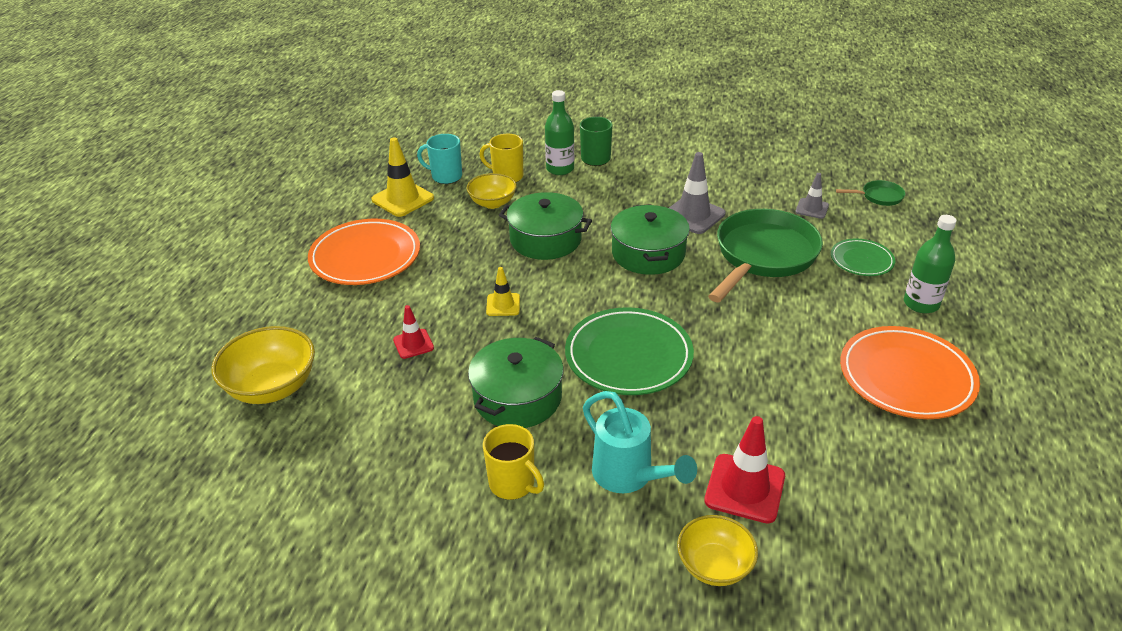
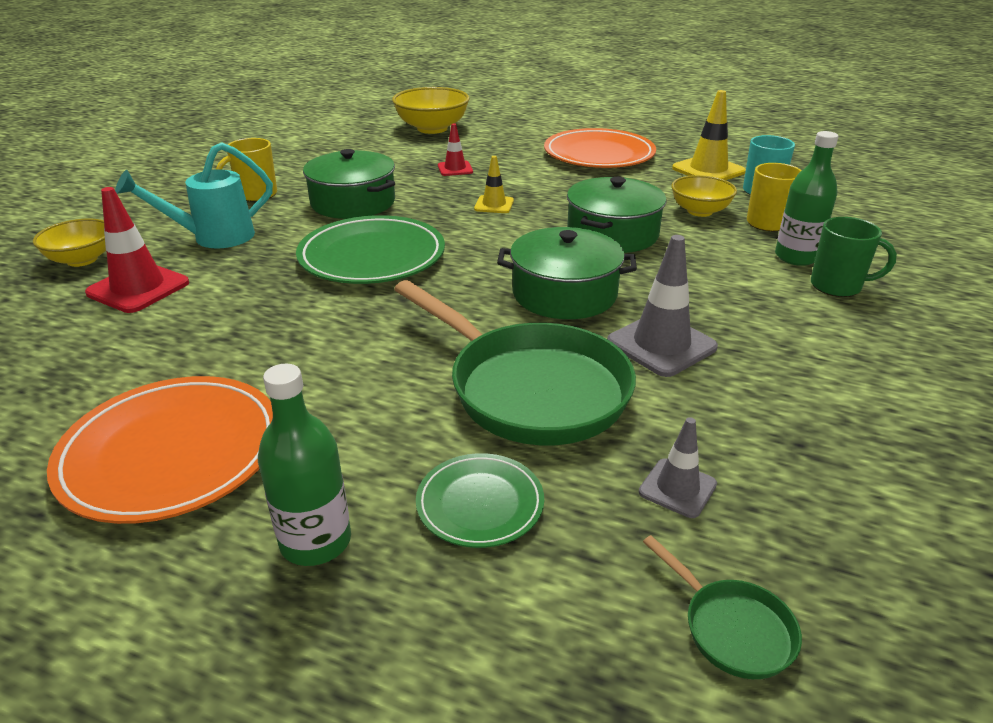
camera: 100 degrees right, 5 degrees down
green pan [836,180,905,206] -> green pan turned 45 degrees counterclockwise [643,535,802,679]

